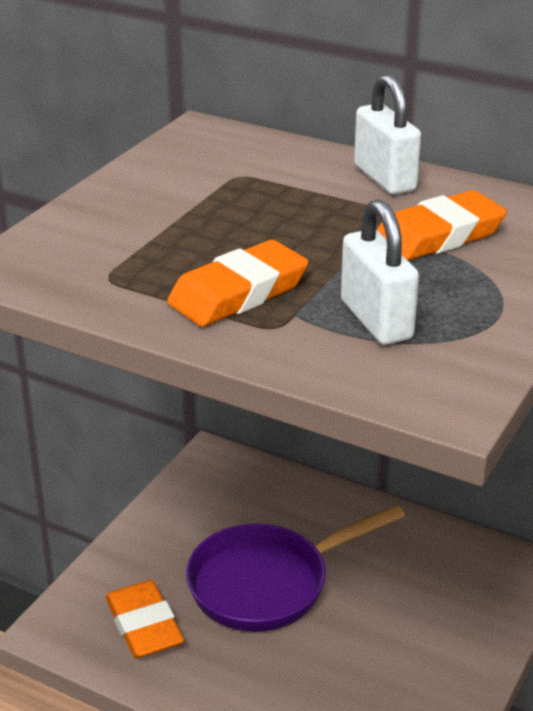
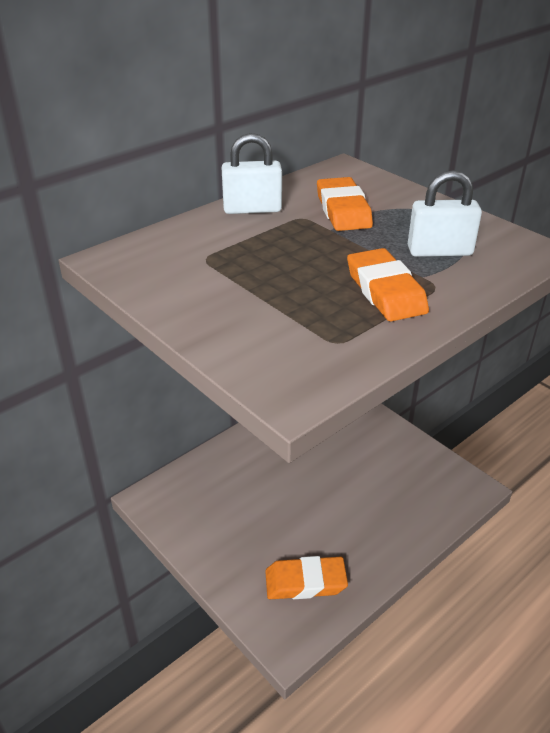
camera: 70 degrees left, 5 degrees up
purple pan [186,504,405,632] -> none

